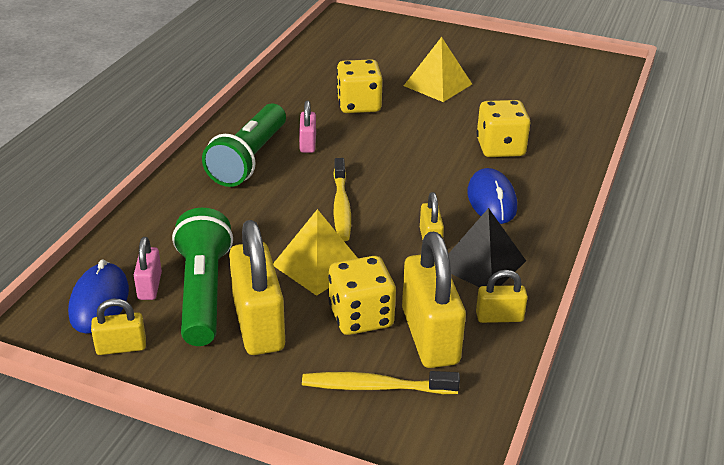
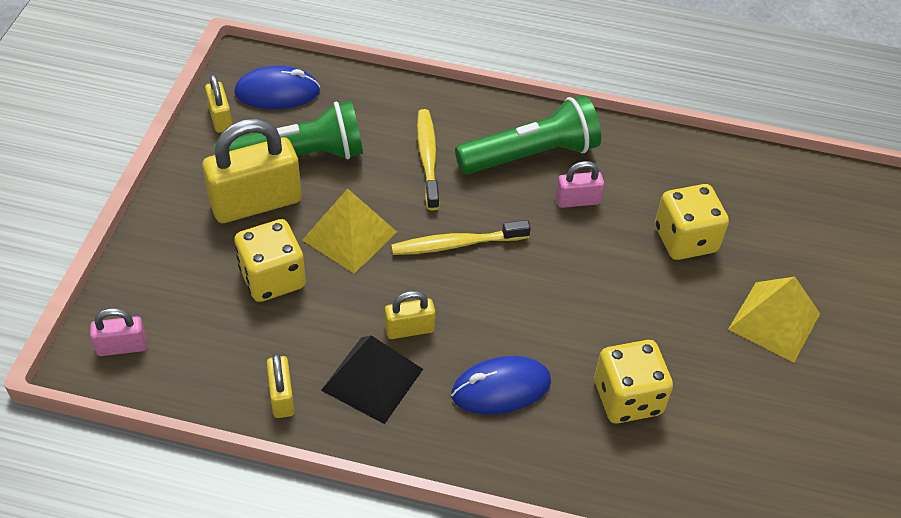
camera: 80 degrees right, 15 degrees up
pink padlock [134,237,162,300] -> pink padlock moved to [90,308,147,356]
green flashlight [202,103,286,187] -> green flashlight turned 150 degrees clockwise [455,95,601,174]
yellow toothbrush [302,371,460,394] -> yellow toothbrush moved to [417,109,440,211]
yellow padlock [402,232,466,368] -> none

